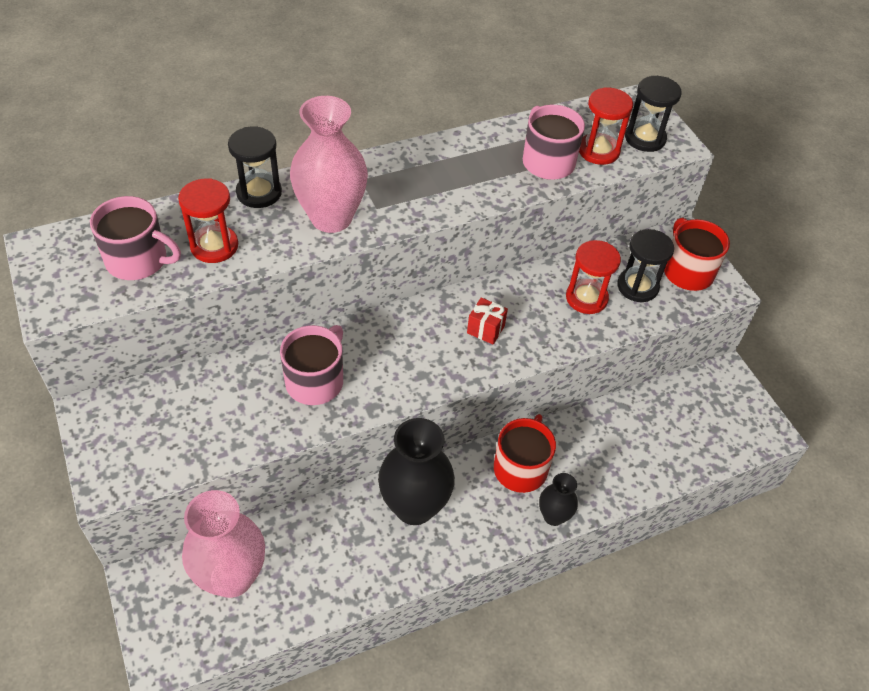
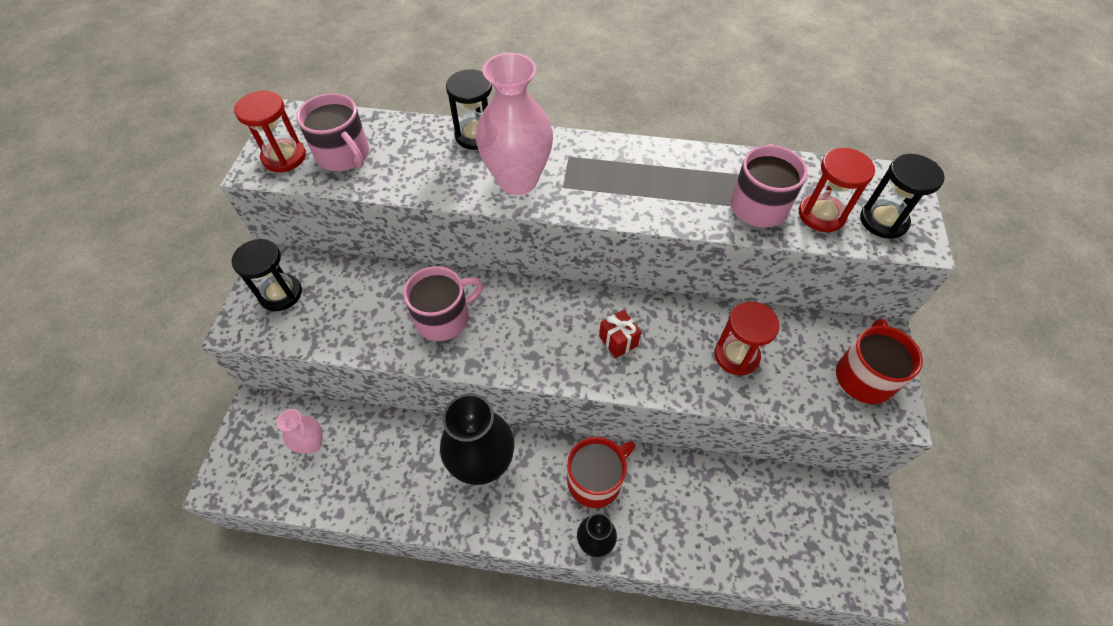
camera: 35 degrees right, 5 degrees up
red hourglass [178,178,238,263] -> red hourglass moved to [234,91,306,172]
pink vase [182,490,265,598] -> pink vase [277,409,323,454], size x0.52
black hourglass [617,229,674,302] -> black hourglass moved to [232,239,302,311]

